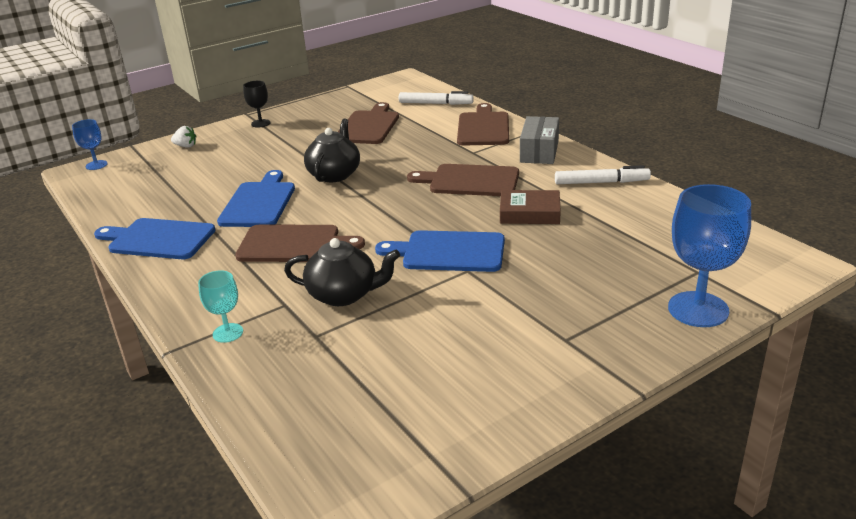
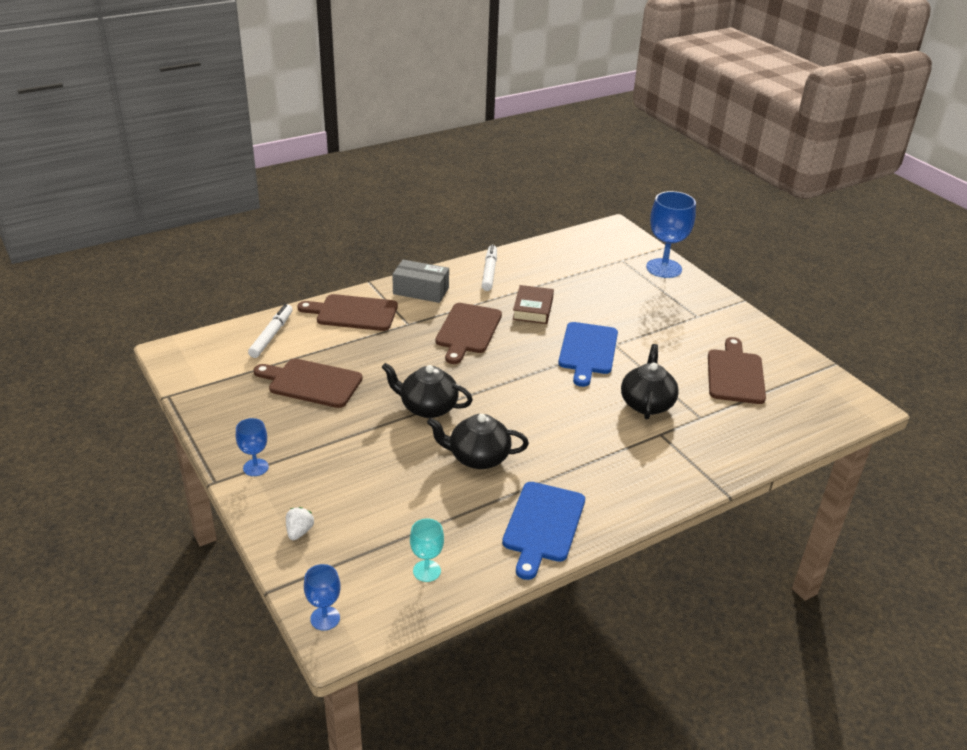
camera: 90 degrees left, 5 degrees up
turquoise goblet [198,270,243,343] -> turquoise goblet moved to [410,519,444,582]
blue cutting board [217,170,295,227] -> black teapot [427,414,529,469]
brown cutting board [235,225,365,262] -> brown cutting board moved to [708,337,766,404]
black goblet [243,81,271,128] -> blue goblet [236,418,269,476]

